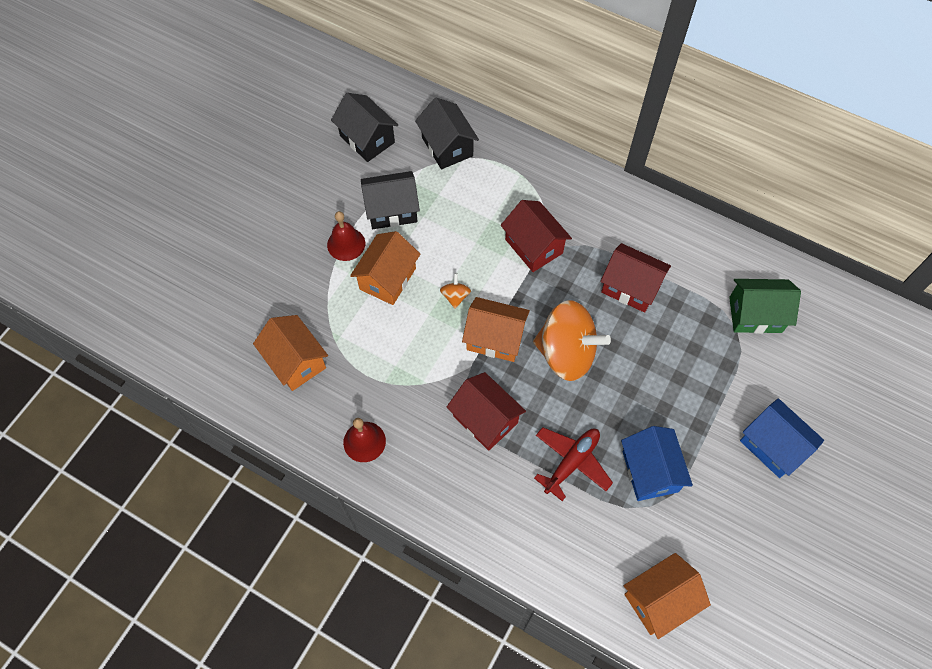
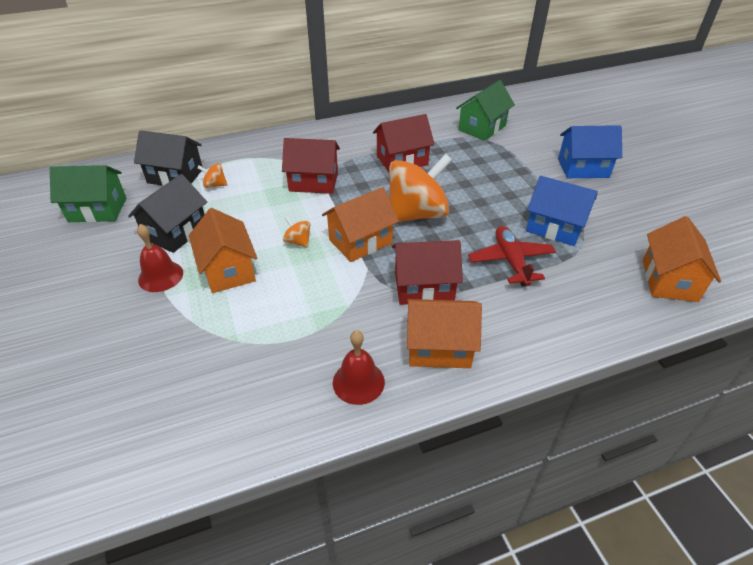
camera: 50 degrees left, 20 degrees down
orange house [253,315,328,391] -> orange house moved to [407,299,482,368]
black house [331,93,398,162] -> green house [50,165,126,223]
none -> orange spinning top [197,163,228,188]

